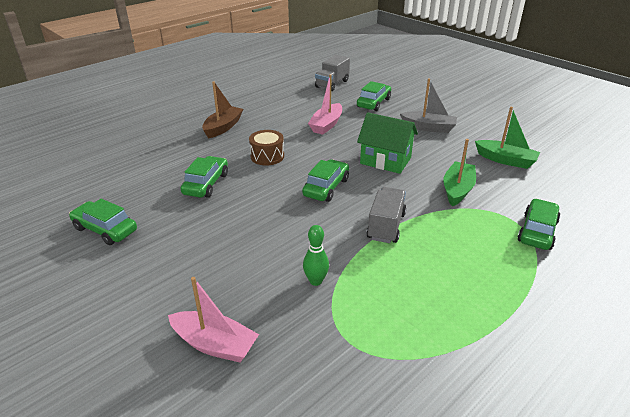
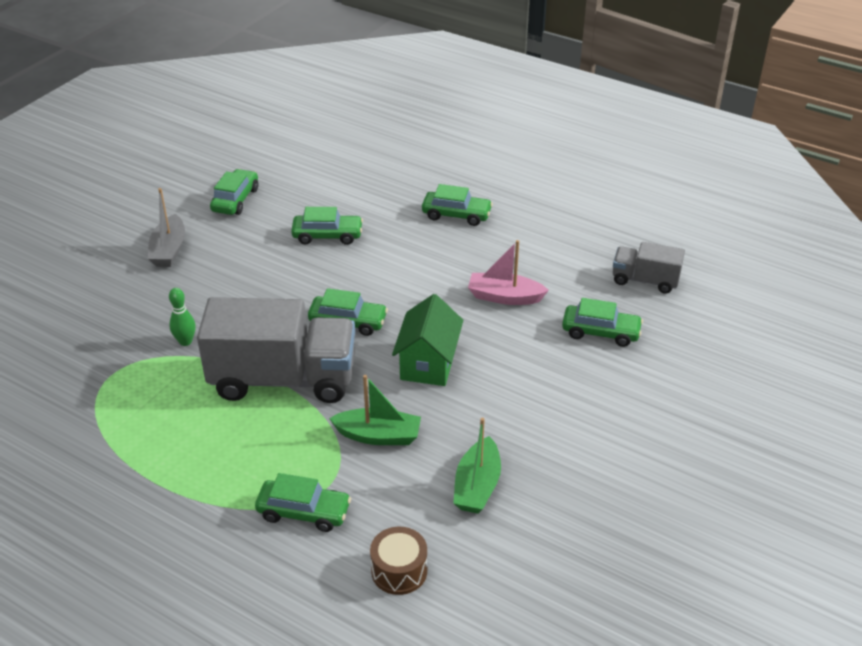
camera: 75 degrees right, 5 degrees up
pink boat [168,277,259,363] -> none
brown boat [202,81,243,138] -> green car [422,184,493,226]
brown drum [249,130,284,166] -> brown drum moved to [370,527,427,595]
grey truck [366,187,406,243] -> grey truck [197,297,355,403], size x1.97
grey boat [400,78,457,133] -> grey boat moved to [148,188,185,267]

